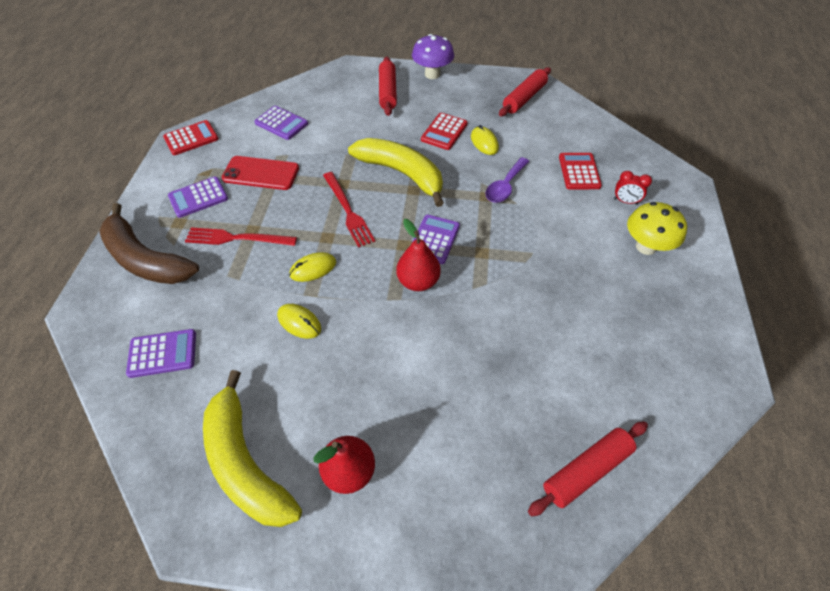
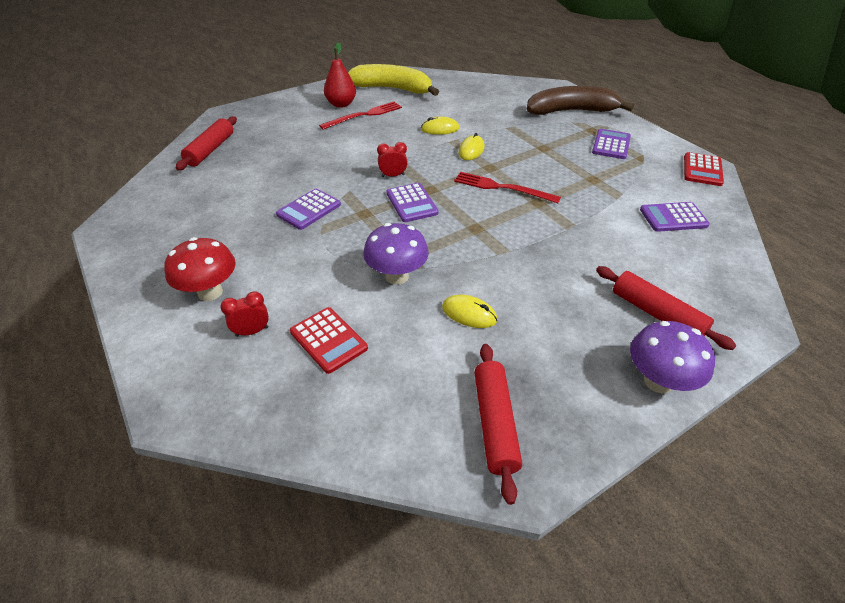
camera: 140 degrees right, 10 degrees down
purple calculator [126,329,196,378] -> purple calculator moved to [276,189,341,230]
red fork [185,227,297,246] -> red fork moved to [319,101,402,130]
red phone [222,156,299,190] -> none
yellow banana [348,138,444,207] -> none
red pear [396,219,441,291] -> red clock [377,142,408,177]
red calculator [421,113,468,150] -> none
purple spoon [485,157,529,203] -> purple mushroom [363,223,429,285]
yellow mushroom [627,202,687,255] -> red mushroom [164,237,236,301]

